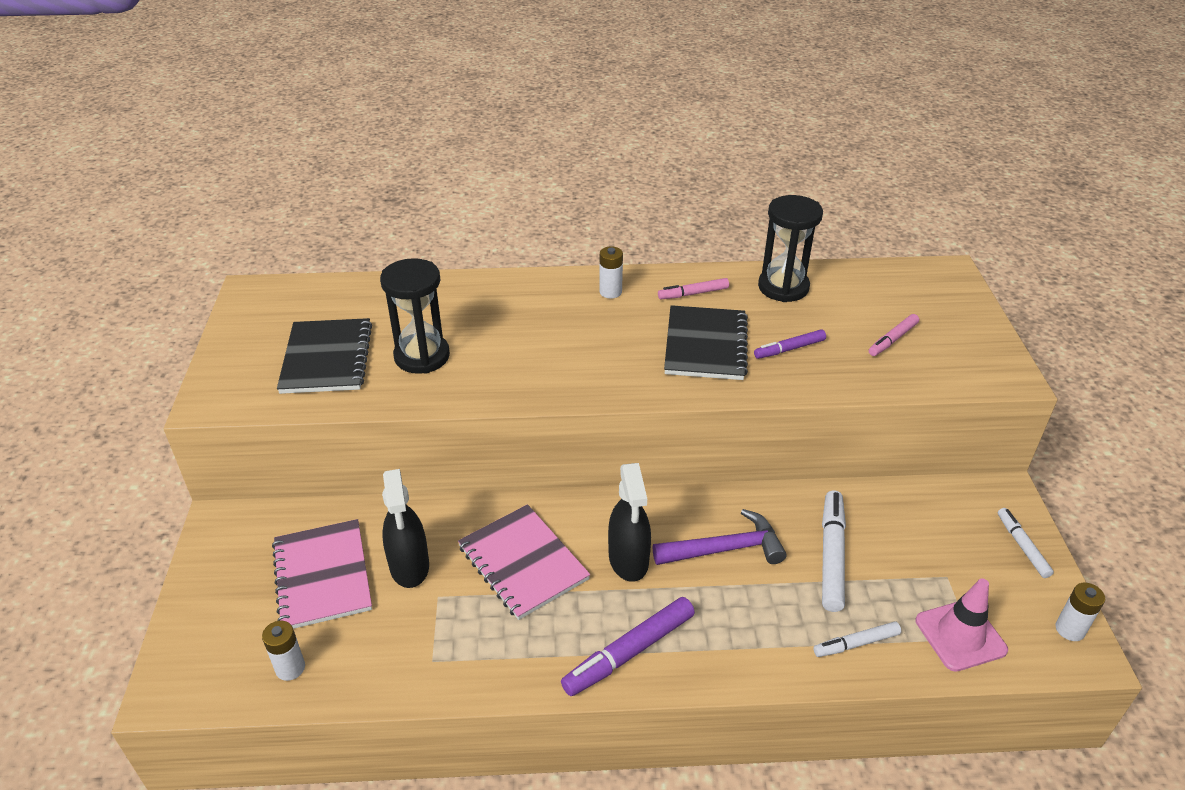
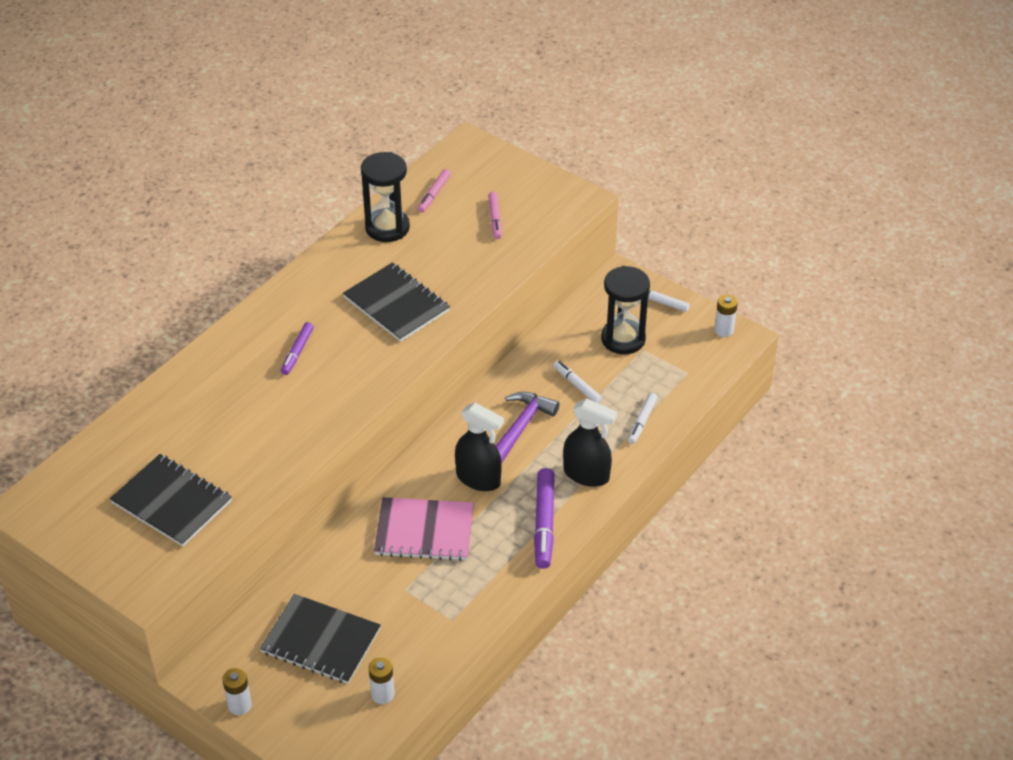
camera: 50 degrees left, 5 degrees up
pink notebook [272,519,372,629] -> black notebook [260,594,381,684]
black hourglass [380,258,450,374] -> black hourglass moved to [601,266,650,354]
black spray bottle [382,469,429,588] -> black spray bottle moved to [563,398,617,487]
white battery [599,246,623,299] -> white battery moved to [222,668,252,715]
pink marker [658,278,729,299] -> pink marker moved to [417,169,451,213]
purple marker [754,329,826,359] -> purple marker moved to [281,322,314,375]
white marker [822,490,846,612] -> white marker [553,361,602,403], size x0.59
pink traffic cone [915,578,1008,672] -> none

